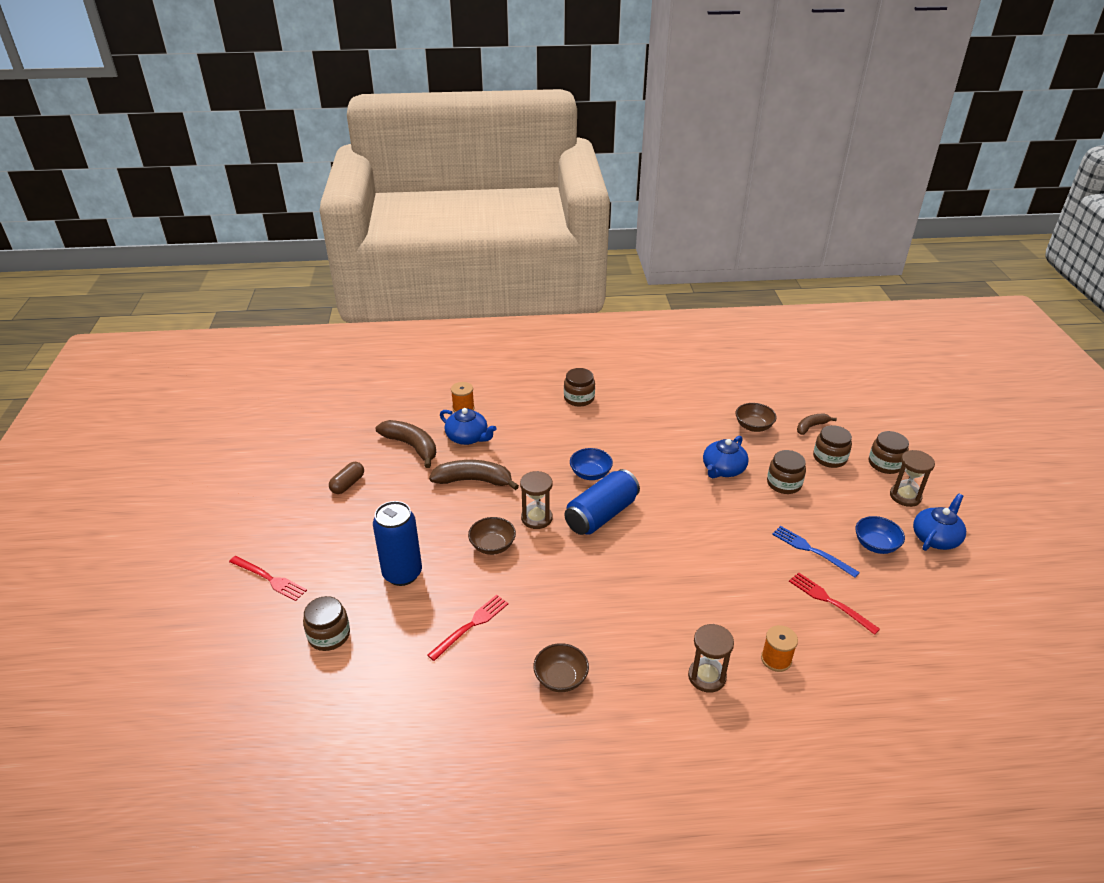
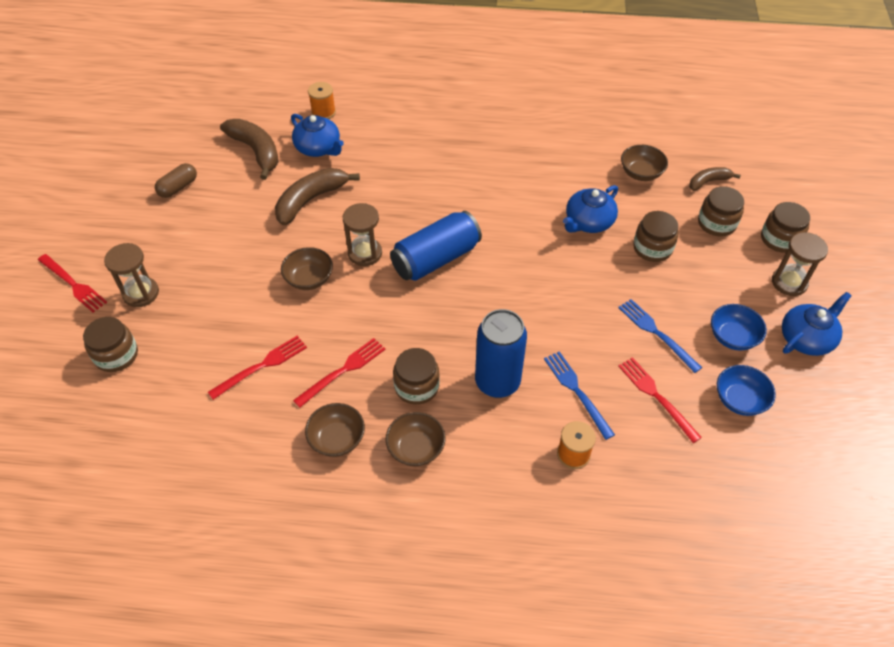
camera: 10 degrees right, 15 degrees up
blue can [373,501,422,586] -> blue can moved to [475,309,527,398]
brown banana [429,460,519,490] -> brown banana turned 60 degrees counterclockwise [275,168,360,225]
brown jar [564,368,595,406] -> brown jar moved to [393,348,440,405]
blue bowl [570,448,613,480] -> blue bowl moved to [717,365,776,416]
brown hourglass [688,624,734,693] -> brown hourglass moved to [104,243,159,307]
none -> red fork [293,338,385,408]
none -> brown bowl [385,412,446,466]
none -> blue fork [544,351,615,440]

